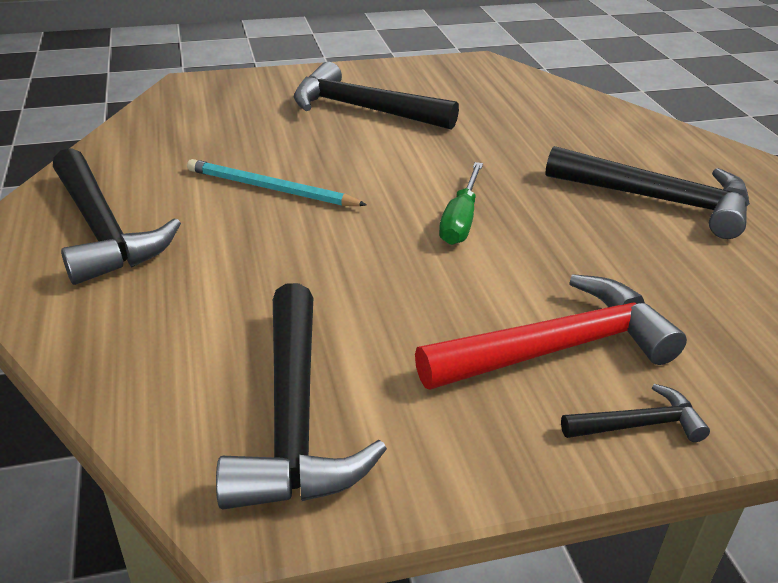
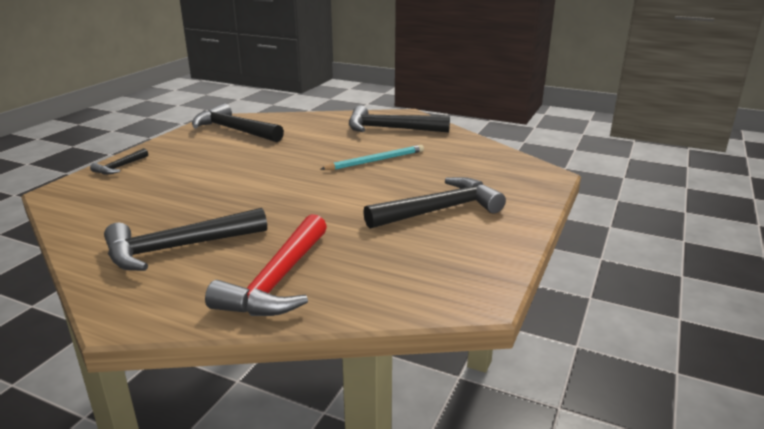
camera: 130 degrees right, 10 degrees down
red hammer [415,274,687,390] -> red hammer moved to [205,214,327,316]
green screwdriver [439,162,483,245] -> none

